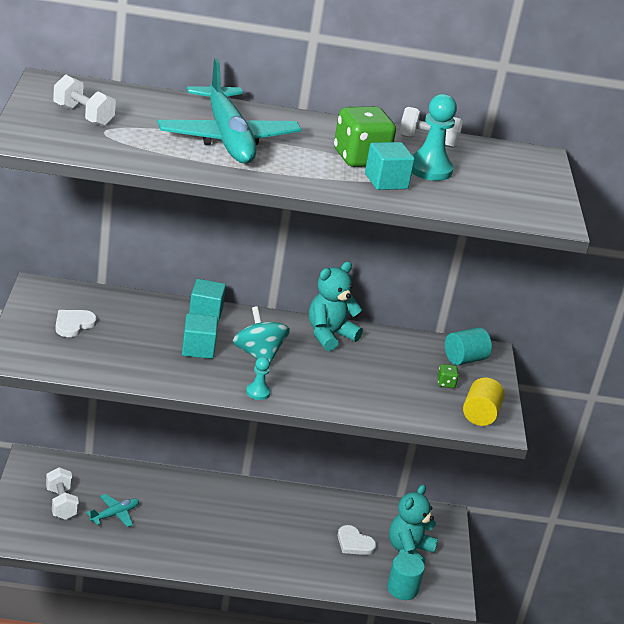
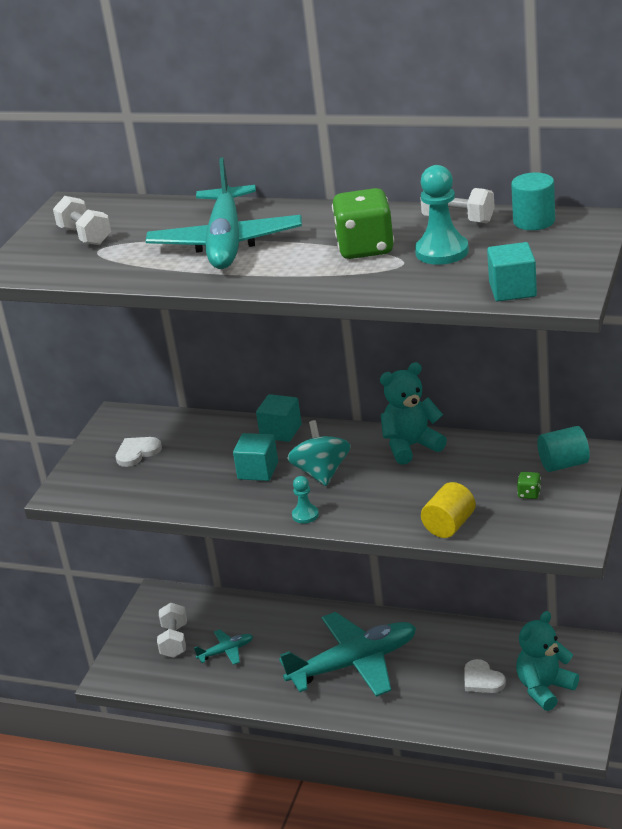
camera: 25 degrees right, 0 degrees up
turquoise cube [365,142,415,190] -> turquoise cube moved to [487,242,537,301]
turquoise cylinder [387,553,425,600] -> turquoise cylinder moved to [511,173,555,230]
yellow cylinder [463,377,505,426] -> yellow cylinder moved to [421,482,476,538]
none -> turquoise plane [279,612,416,697]

